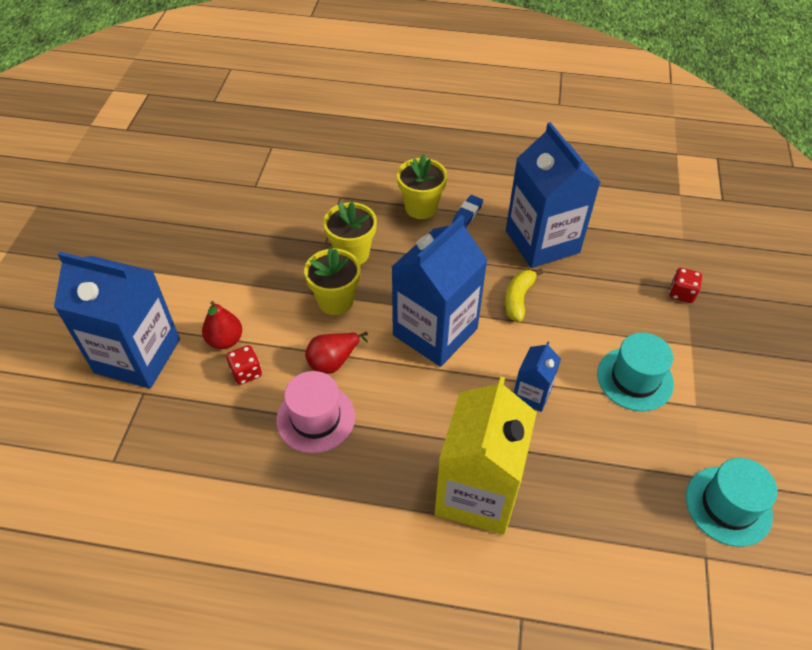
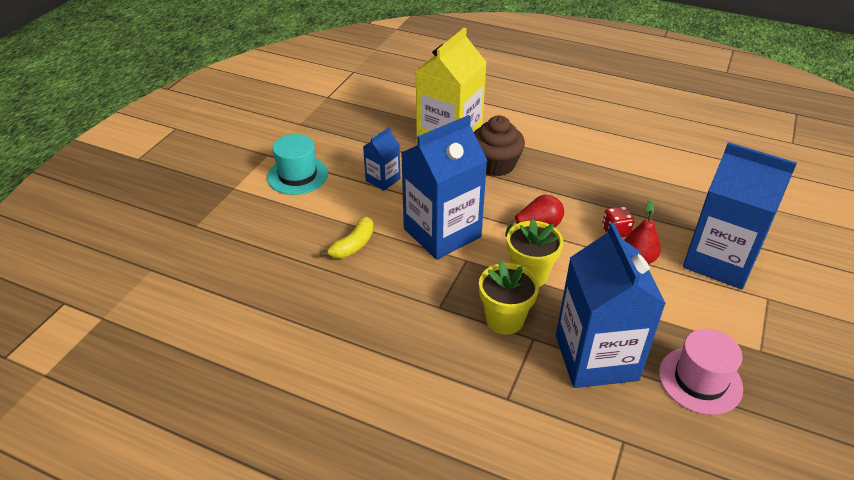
camera: 165 degrees left, 10 degrees down
pink hat [276,371,355,453] -> pink hat moved to [659,329,743,415]
yellow flower pot [397,154,447,219] -> none
blue eraser [452,195,483,228] -> none
blue carton [506,122,600,268] -> blue carton moved to [556,223,666,388]
red dice [669,268,702,303] -> none
turquoise hat [686,458,778,547] -> none
none -> brown cupcake [474,116,525,177]

